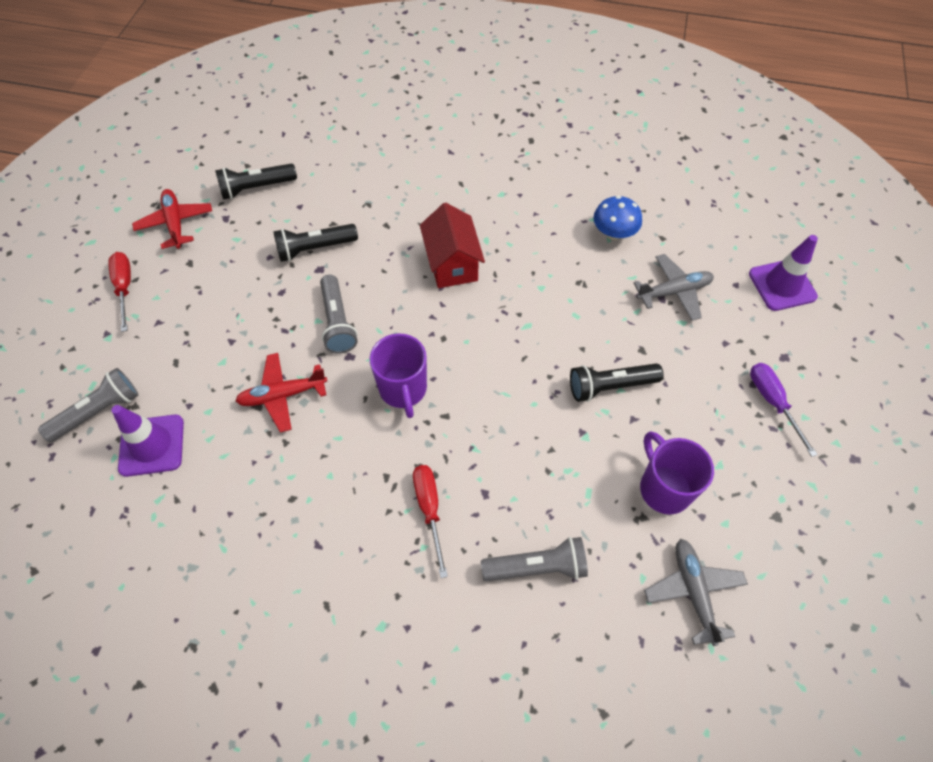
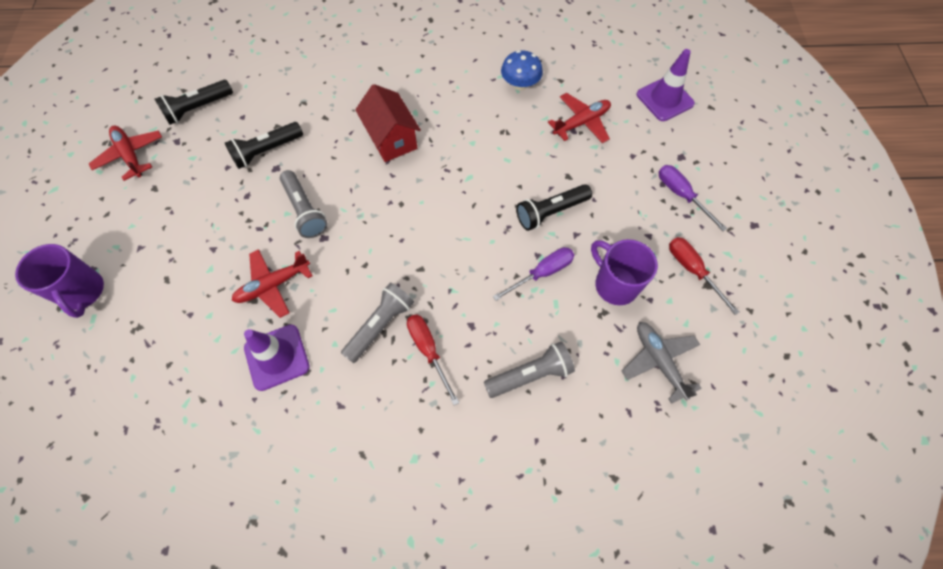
camera: 15 degrees left, 5 degrees up
grey flashlight [38,368,138,442] -> grey flashlight moved to [341,283,414,363]
red screwdriver [108,252,131,332] -> red screwdriver moved to [669,237,739,315]
purple traffic cone [111,405,184,477] -> purple traffic cone moved to [244,325,310,391]
purple mug [369,333,427,418] -> purple mug moved to [15,244,104,318]
grey plane [634,254,714,321] -> red plane [548,93,611,143]
none -> purple screwdriver [493,247,574,301]

